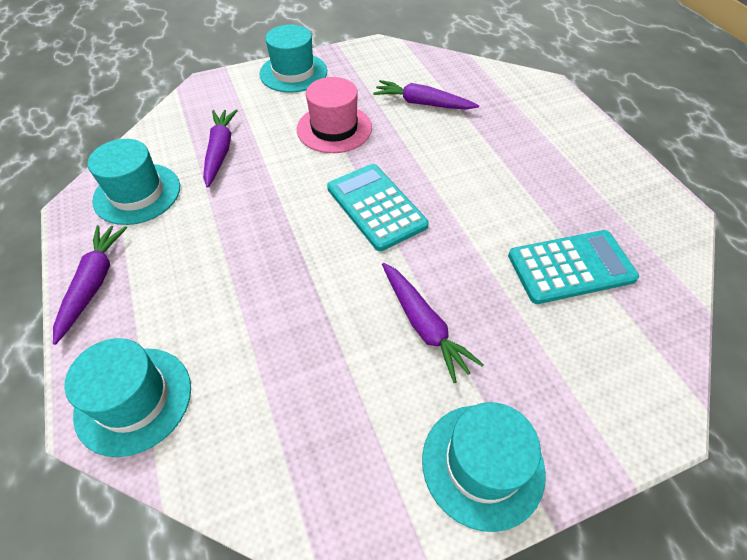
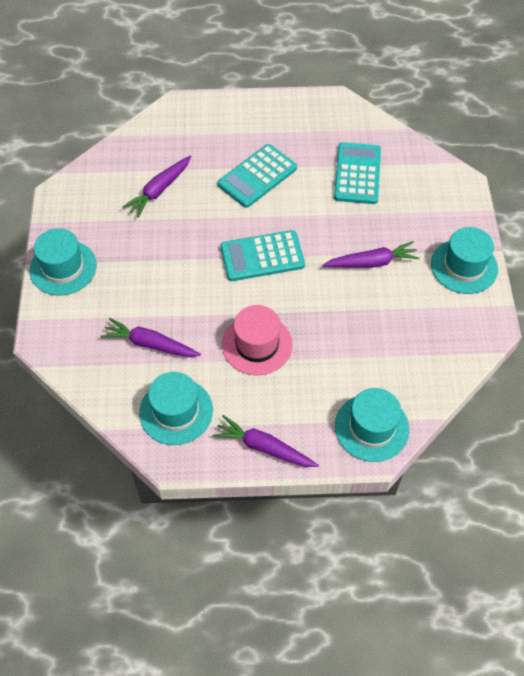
camera: 70 degrees left, 5 degrees up
pink hat [297,77,372,153] -> pink hat moved to [222,305,293,376]
none -> turquoise calculator [218,144,297,208]

